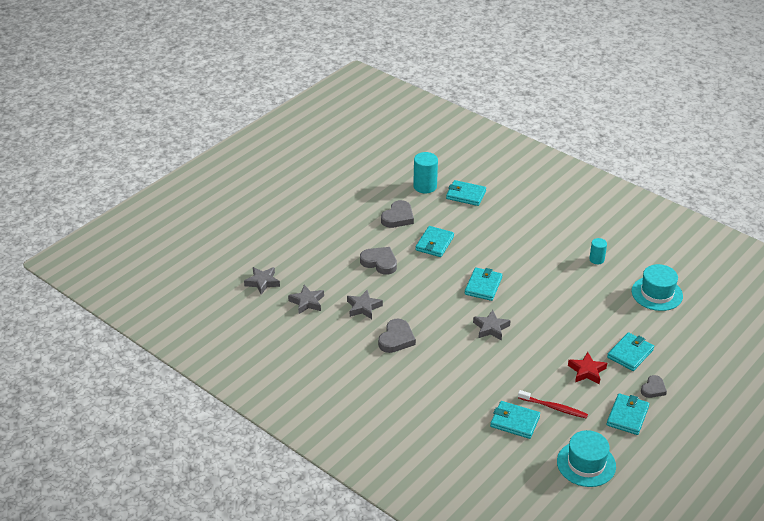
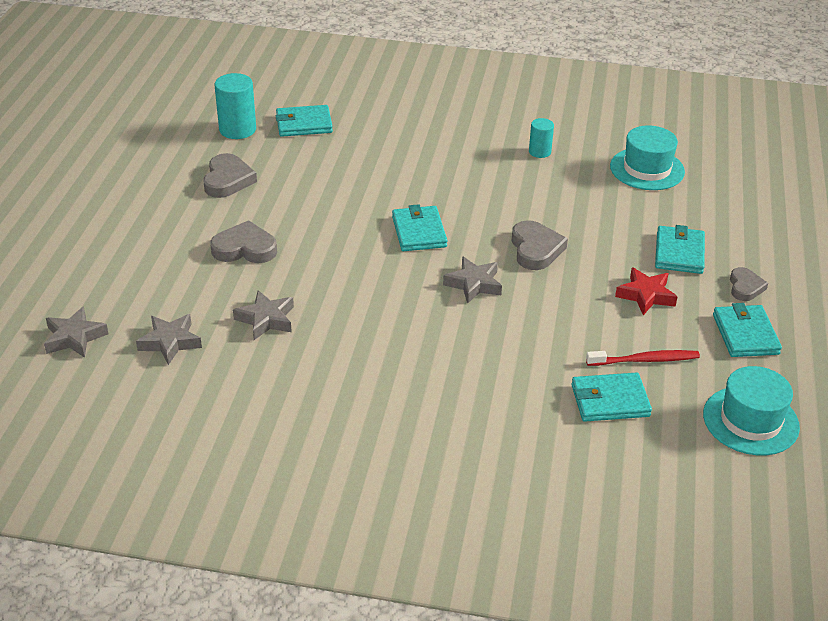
camera: 30 degrees left, 0 degrees up
grey heart [378,319,416,353] -> grey heart moved to [512,220,568,270]
turquoise wallet [416,226,454,257] -> none

